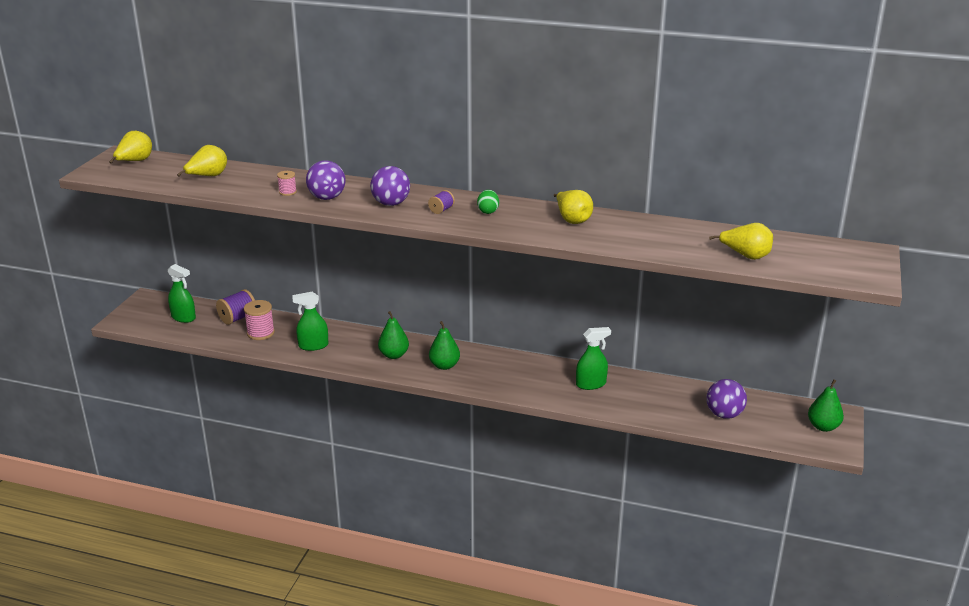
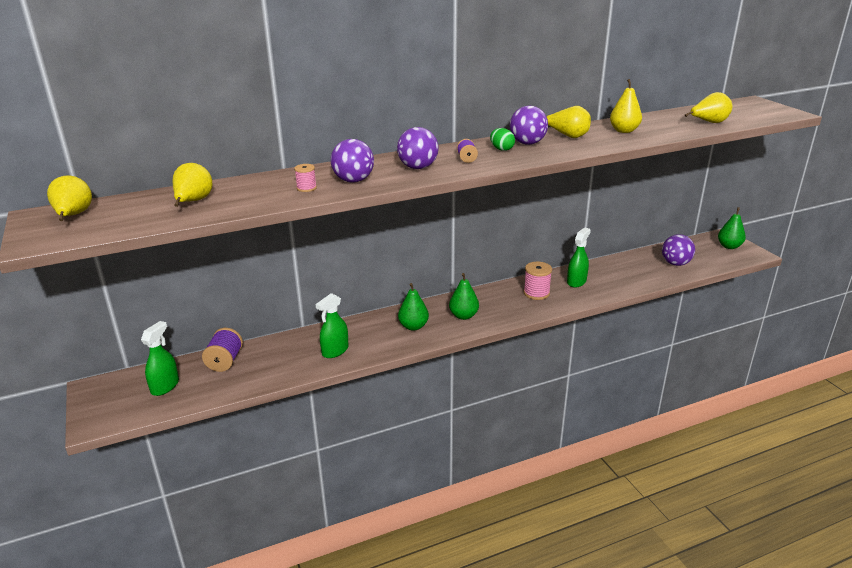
camera: 40 degrees left, 0 degrees up
green spray bottle [168,264,196,323] -> green spray bottle turned 60 degrees counterclockwise [141,321,179,396]
pink spool [244,300,275,340] -> pink spool moved to [524,262,552,300]
none -> purple ball [510,106,548,145]
none -> yellow pear [610,79,642,133]

